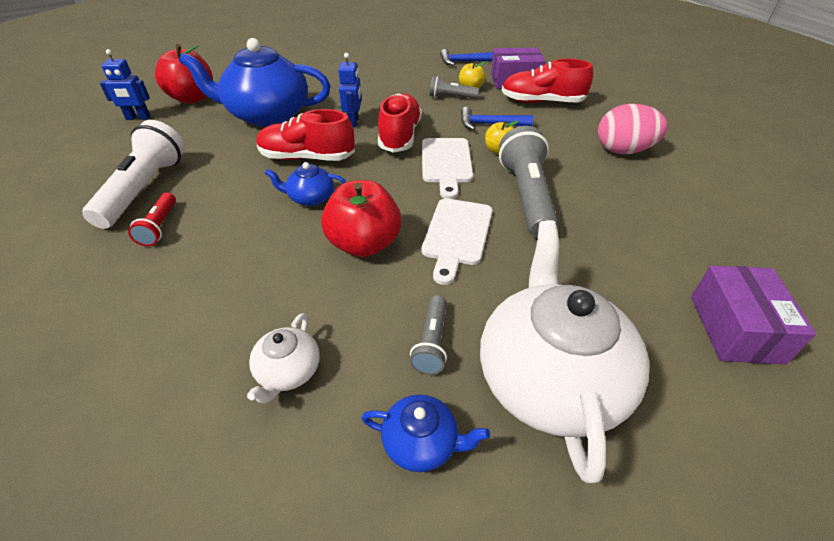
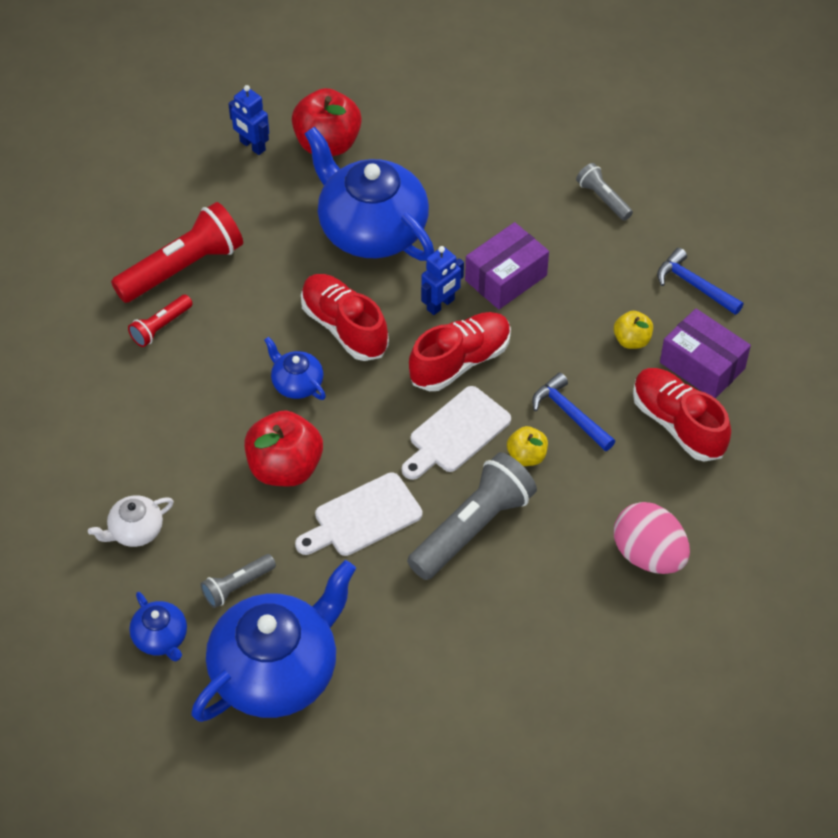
camera: 45 degrees right, 10 degrees up
white flashlight [82,120,185,229] -> red flashlight [111,202,243,303]
grey flashlight [430,76,479,99] -> grey flashlight moved to [576,163,633,221]
white teapot [480,220,649,483] -> blue teapot [191,560,356,722]
purple box [691,266,816,364] -> purple box moved to [465,222,549,309]

